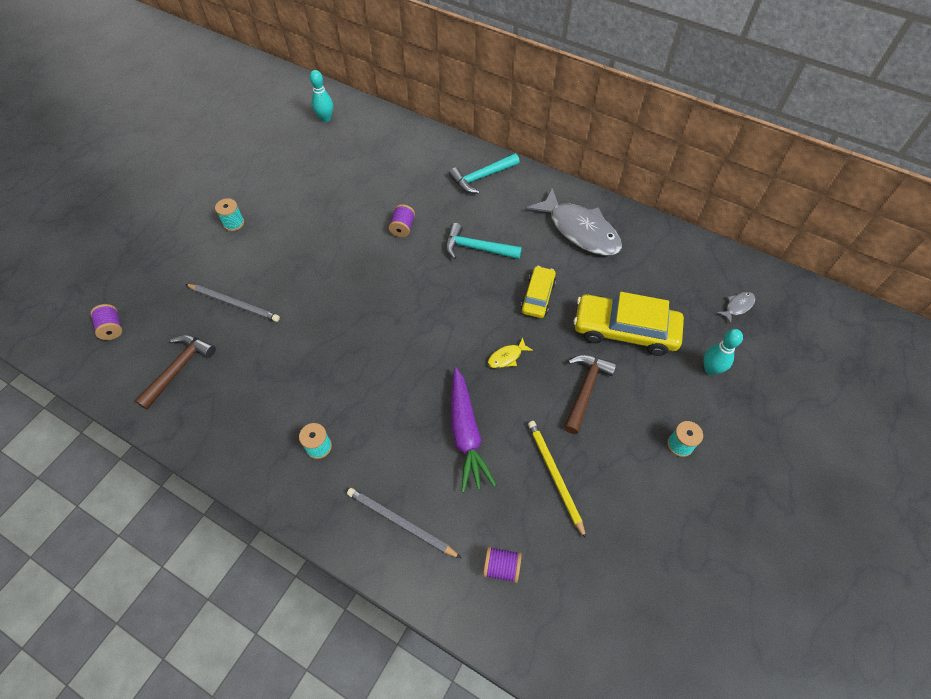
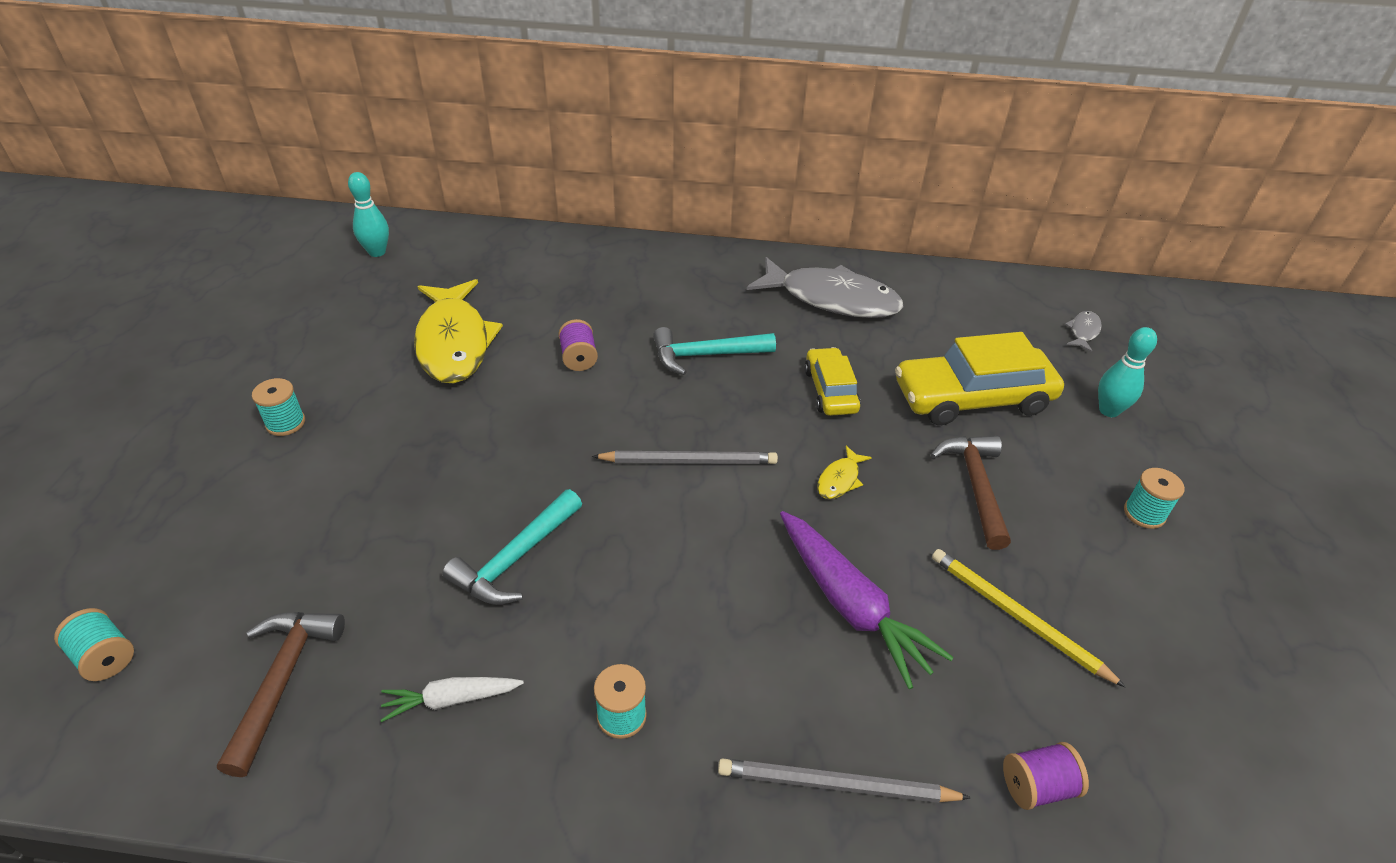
camera: 25 degrees left, 15 degrees down
purple spool [90,304,122,340] -> turquoise spool [54,608,134,681]
grey pencil [185,284,280,322] -> grey pencil moved to [592,451,778,464]
turquoise hammer [449,153,520,194] -> turquoise hammer moved to [442,489,582,605]
none -> white carrot [380,677,524,722]
none -> yellow fish [414,279,503,383]

